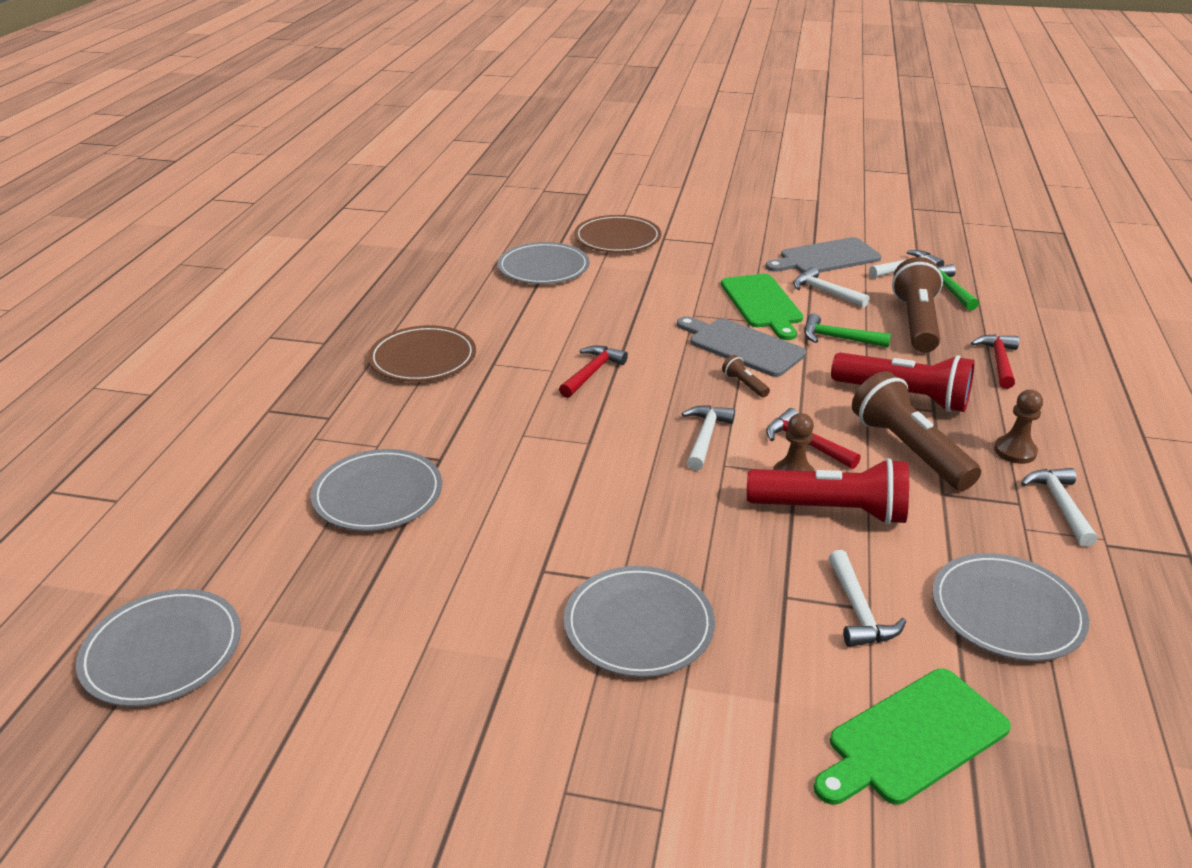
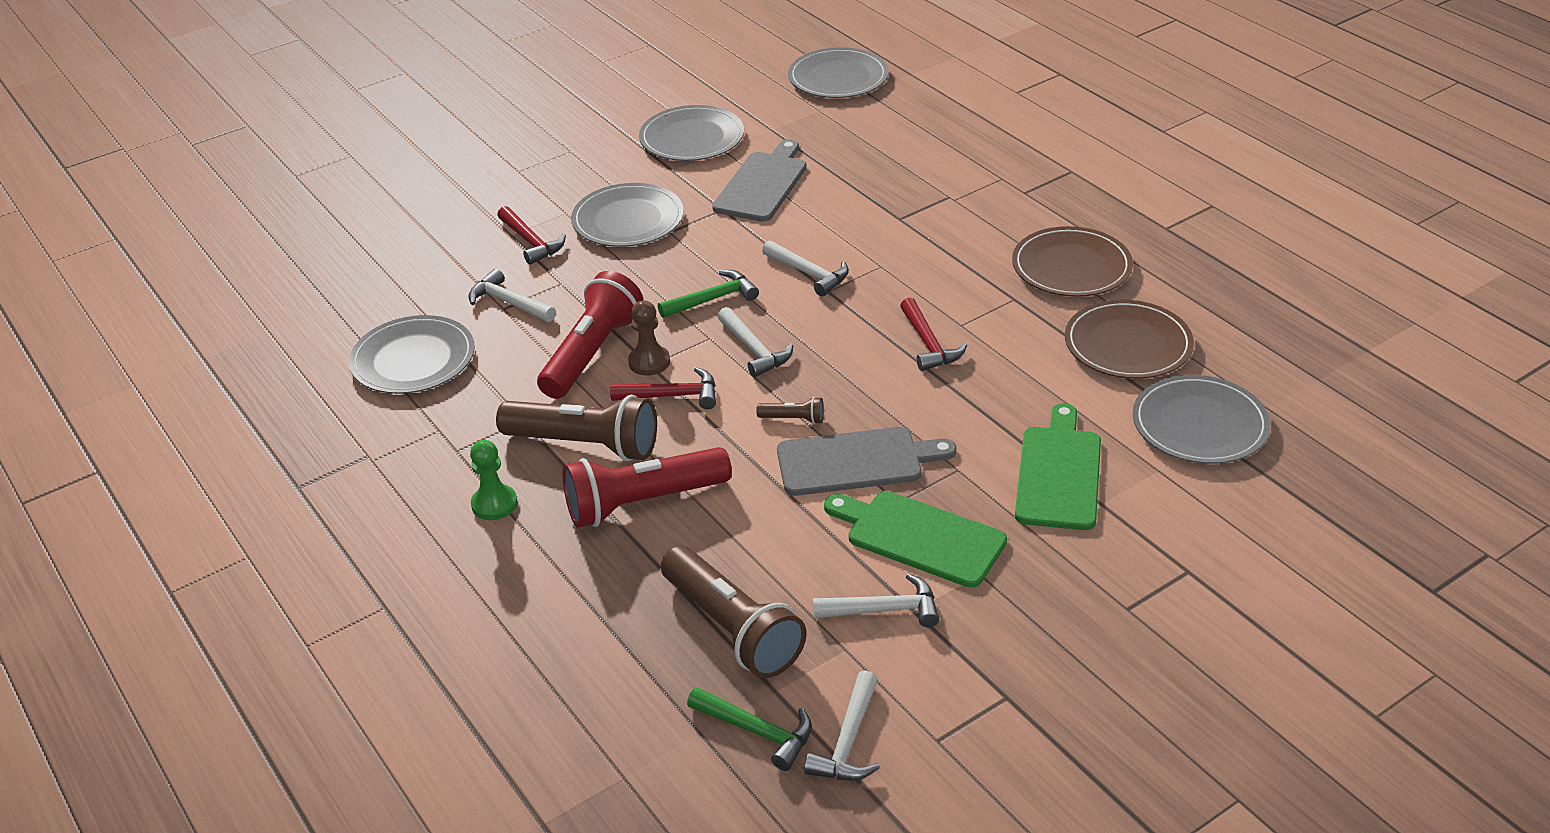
camera: 135 degrees right, 5 degrees up
grey plate [311,449,442,531] -> grey plate moved to [639,105,744,161]
brown plate [574,215,661,253] -> brown plate moved to [1065,300,1194,379]
red flashlight [747,458,909,525] -> red flashlight turned 150 degrees clockwise [537,271,643,399]
grey cutting board [765,237,881,273] -> grey cutting board moved to [712,139,807,222]
green hammer [804,313,891,347] -> green hammer moved to [658,270,759,318]
green cutting board [814,668,1011,805] -> green cutting board moved to [1015,403,1101,530]
red hammer [971,334,1019,389] -> red hammer moved to [497,206,566,265]
brown pawn [994,390,1043,464] -> green pawn [470,440,517,520]
white hammer [1021,468,1098,547] -> white hammer moved to [762,240,849,297]

